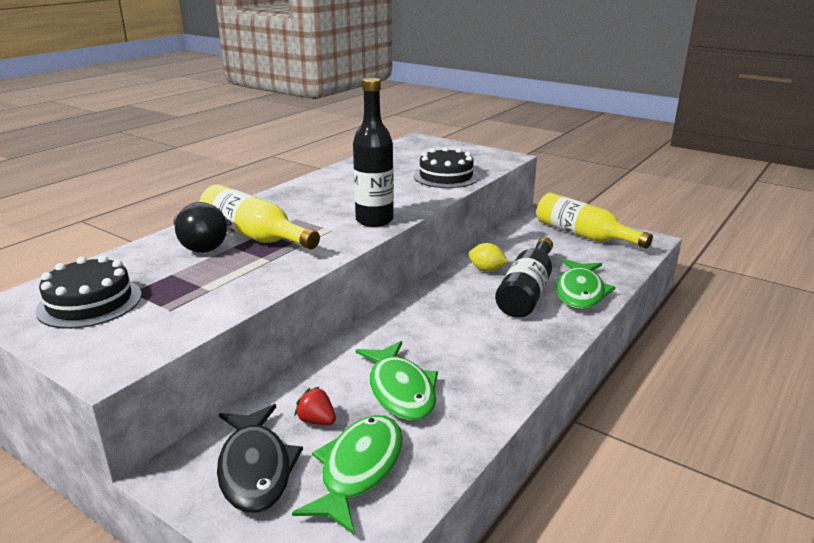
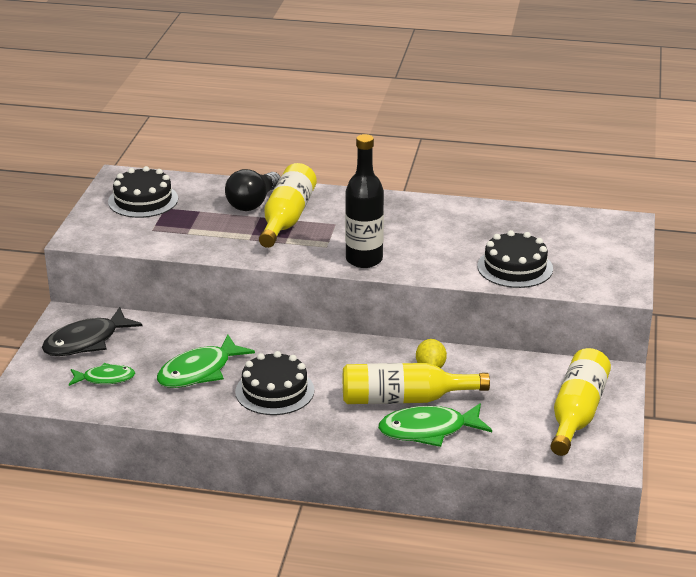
camera: 65 degrees right, 5 degrees up
green fish [292,415,403,534] -> green fish [69,363,135,386], size x0.62
red strawberry [294,386,336,425] -> none
black bottle [495,237,553,318] -> yellow bottle [343,363,490,404]
none -> black cake [235,351,314,415]

